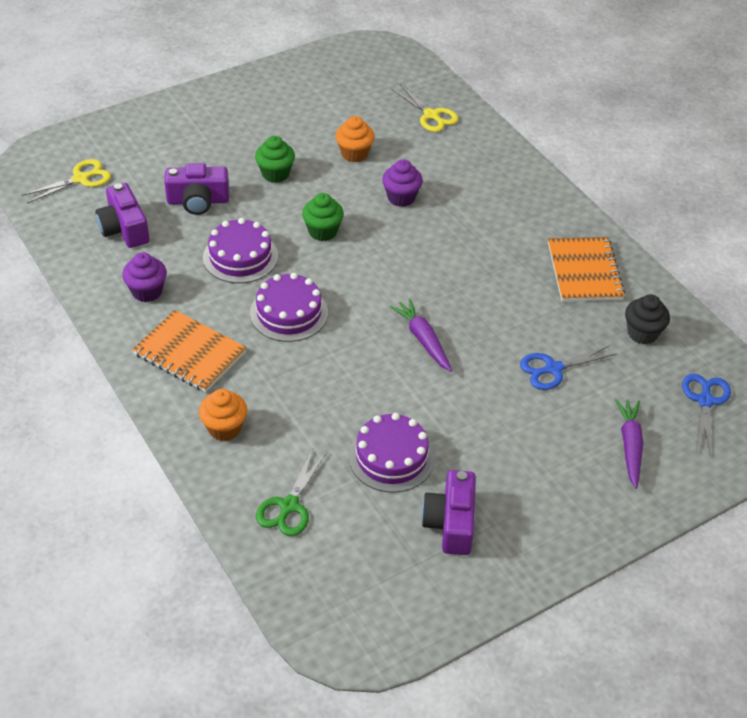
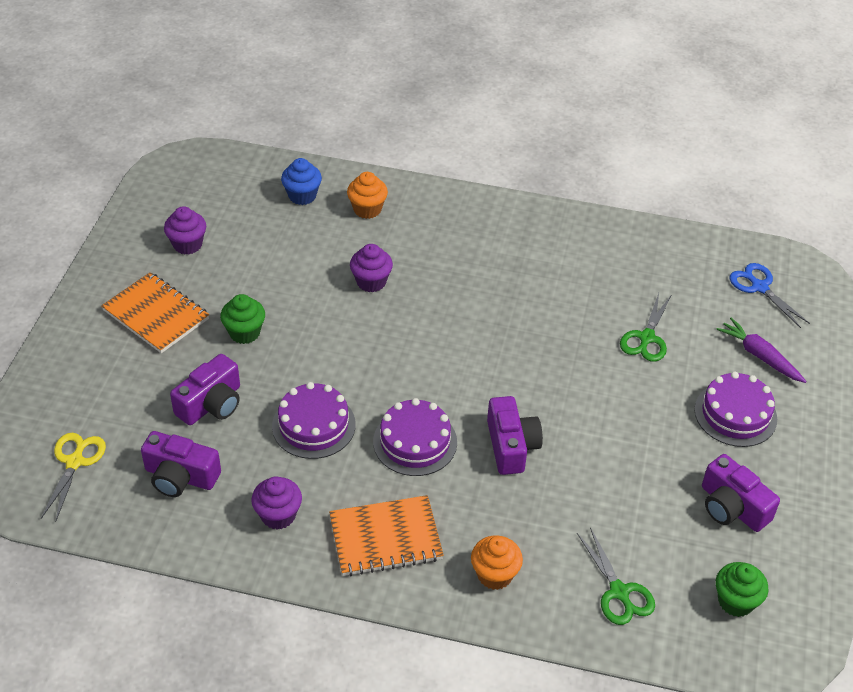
camera: 45 degrees left, 0 degrees up
green cupcake [302,193,344,241] -> green cupcake moved to [716,562,769,617]
orange cupcake [336,116,374,162] -> orange cupcake moved to [347,172,388,219]
purple cake [349,413,435,493] -> purple cake moved to [694,372,777,447]
purple carrot [390,299,452,372] -> none
yellow scissors [392,84,458,132] -> blue cupcake [281,158,322,205]
blue scissors [520,345,617,390] -> green scissors [620,293,672,362]
orange notebook [548,237,625,302] -> orange notebook moved to [101,272,209,353]
black cupcake [625,294,670,344] -> none
none -> purple cupcake [164,206,206,255]
none -> purple camera [487,396,543,475]

